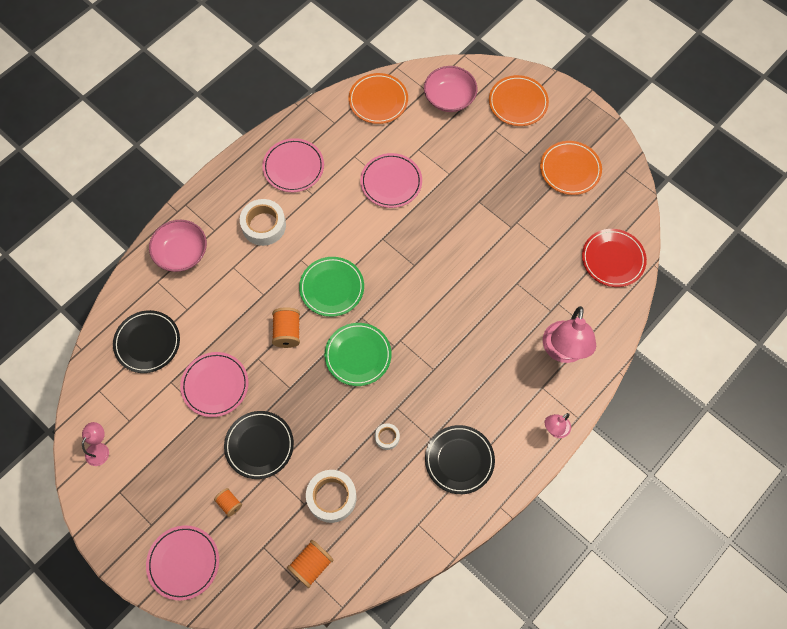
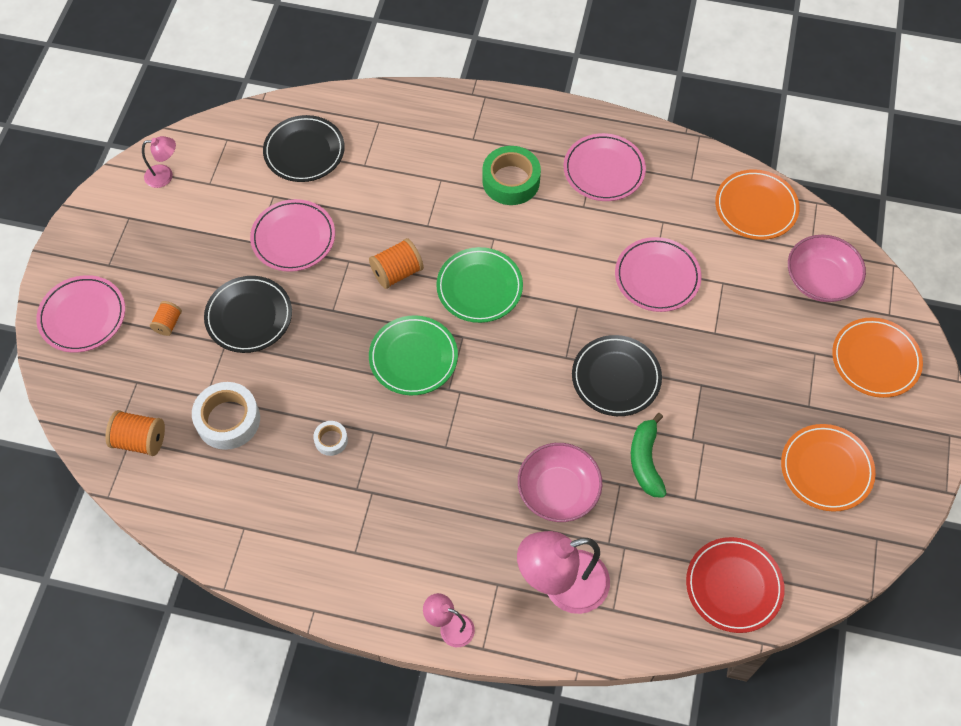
camera: 60 degrees right, 5 degrees down
pink bowl [149,220,207,272] -> pink bowl moved to [518,443,602,522]
white tape [240,199,286,246] -> green tape [482,146,541,205]
black plate [425,425,495,494] -> black plate moved to [572,335,662,416]
none -> green banana [631,413,667,498]

